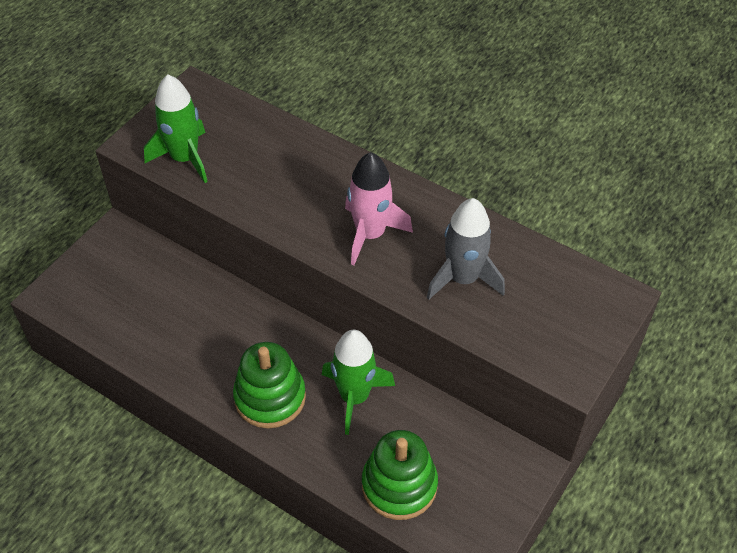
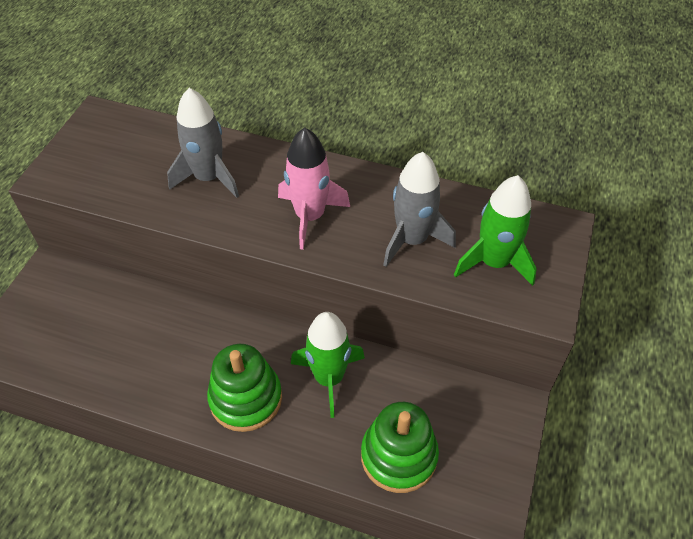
camera: 15 degrees left, 0 degrees up
green rocket [144,74,208,183] -> green rocket moved to [454,175,537,286]
none -> grey rocket [167,88,239,198]

